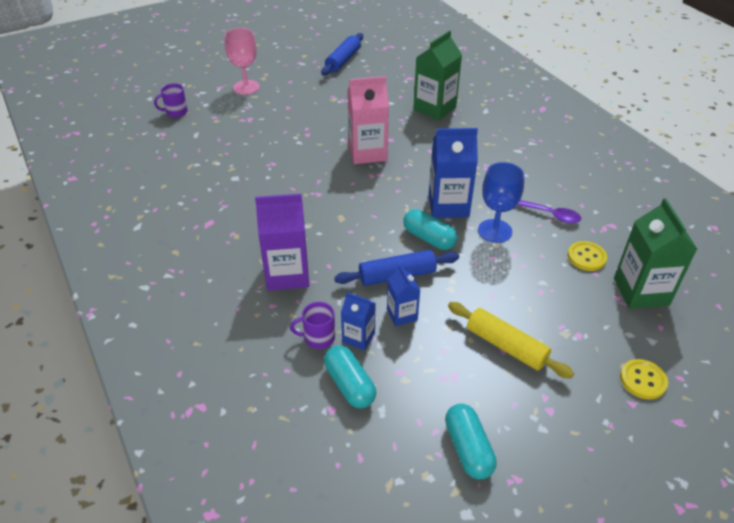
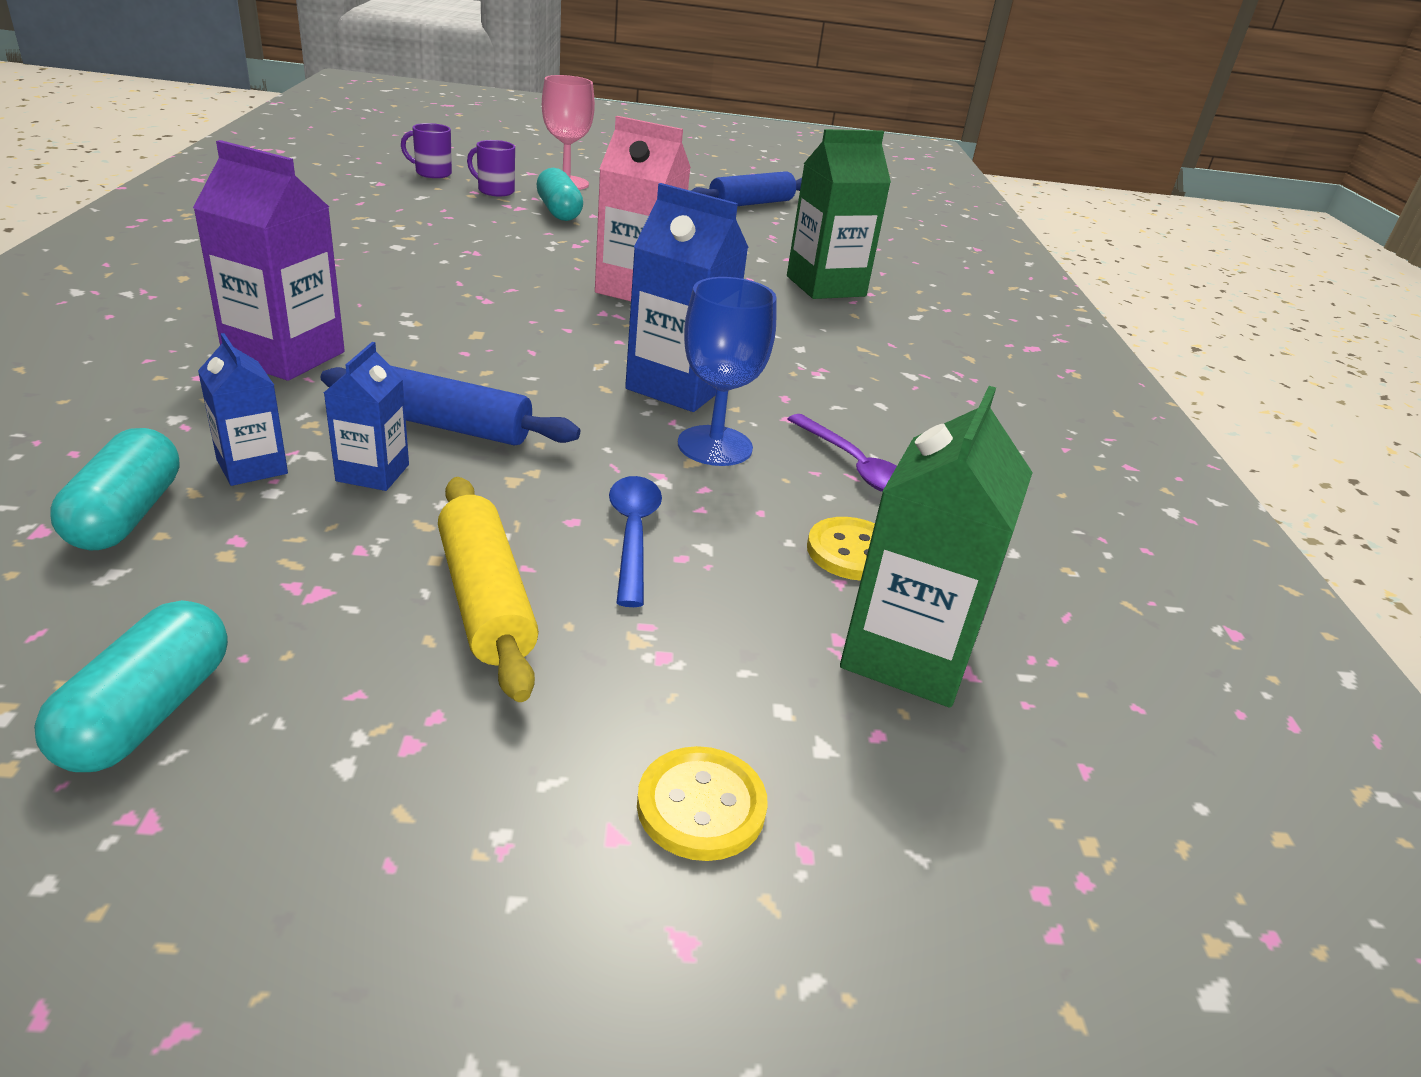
camera: 25 degrees right, 10 degrees down
purple mug [290,302,335,349] -> purple mug moved to [467,140,515,196]
turquoise capsule [403,209,457,250] -> turquoise capsule moved to [536,168,583,221]
none -> blue spoon [609,476,662,607]

